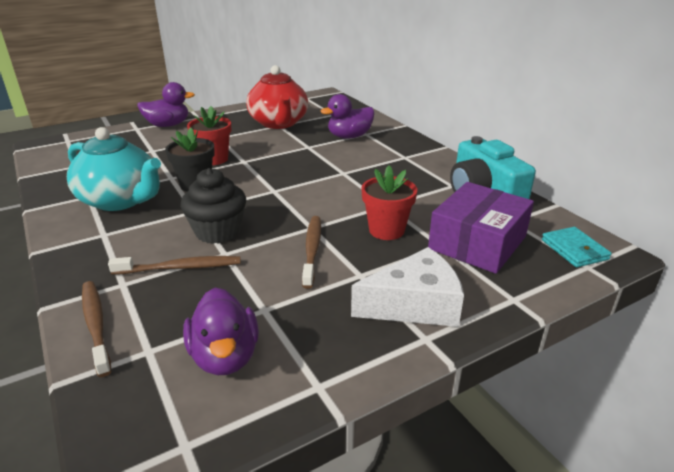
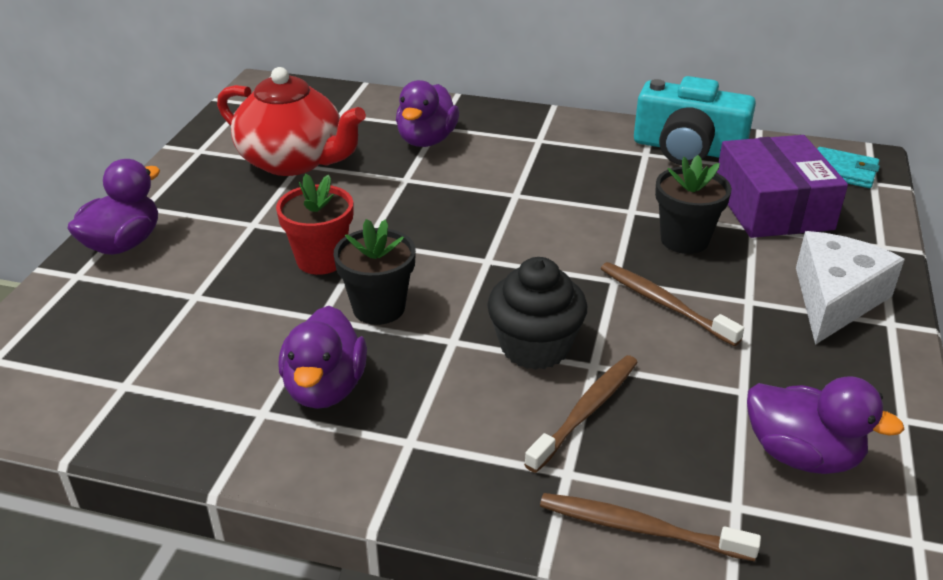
camera: 45 degrees left, 5 degrees up
turquoise teapot [67,127,161,211] -> purple duck [279,306,367,409]
red flower pot [361,165,417,240] -> black flower pot [655,155,732,254]

